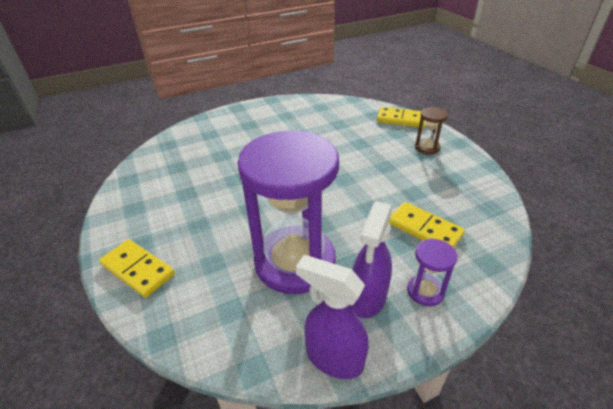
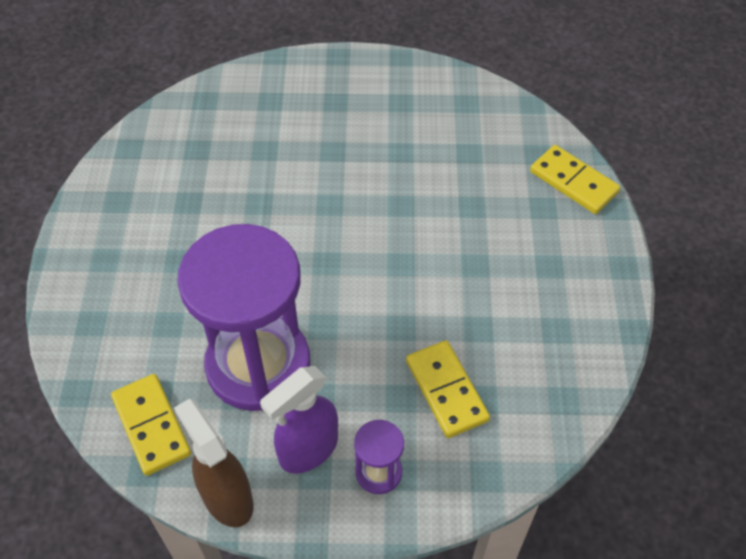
camera: 25 degrees right, 15 degrees up
yellow domino [99,239,175,298] -> yellow domino moved to [111,374,191,476]
purple spray bottle [296,255,369,379] -> brown spray bottle [174,398,254,527]
brown hourglass [415,107,448,154] -> none

